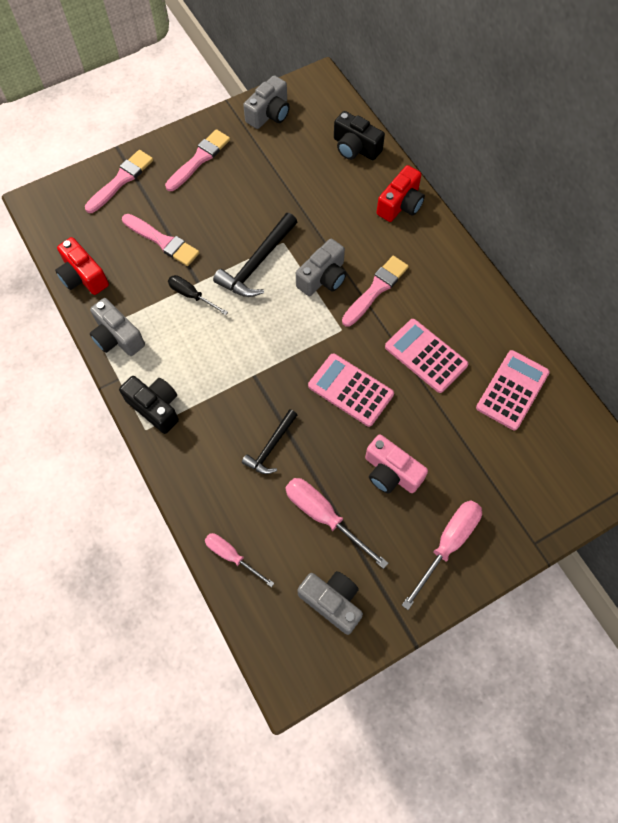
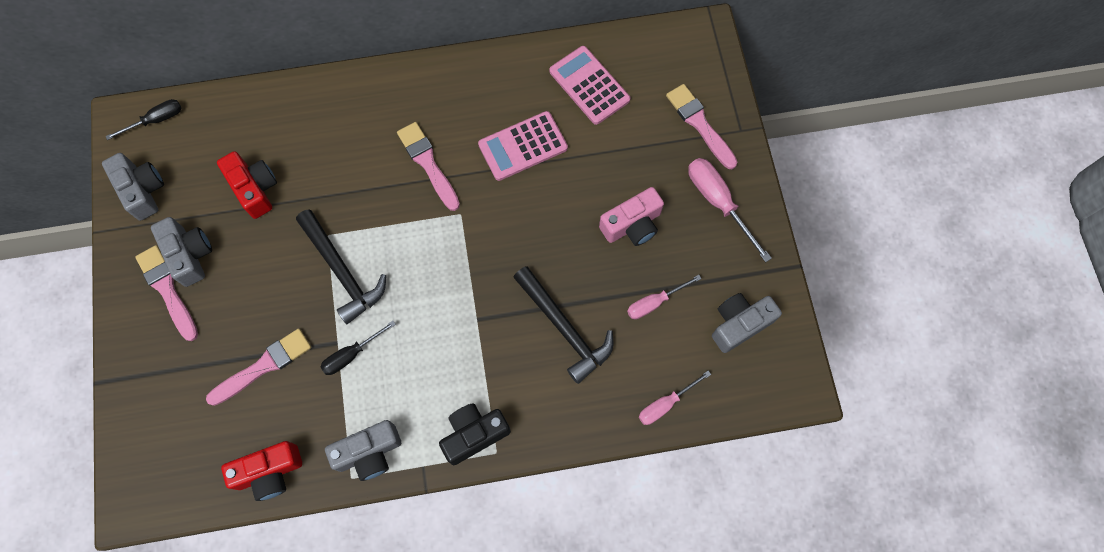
camera: 70 degrees left, 5 degrees up
pink brush [85,150,153,213] -> pink brush moved to [666,84,737,169]
black hammer [242,409,297,474] -> black hammer [513,266,613,384], size x1.60
pink screwdriver [286,478,388,569] -> pink screwdriver [627,275,702,319], size x0.64
grey camera [296,239,346,296] -> grey camera moved to [151,217,212,287]
pink calculator [308,353,394,427] -> none
black camera [334,111,385,160] -> none
red camera [376,165,425,222] -> red camera moved to [217,151,277,219]
none -> black screwdriver [106,99,182,140]

